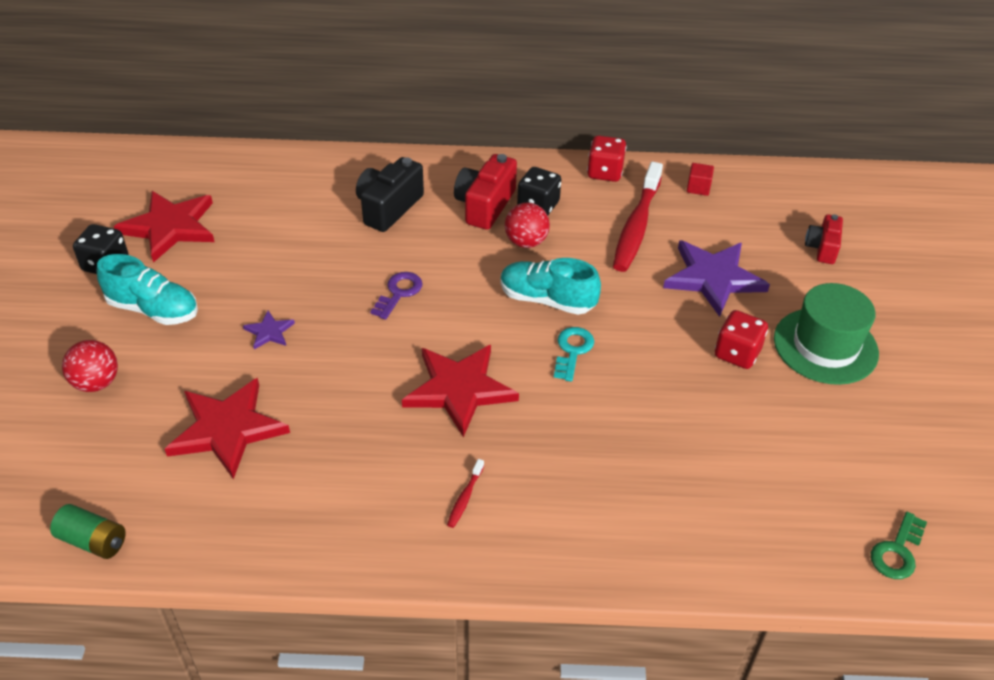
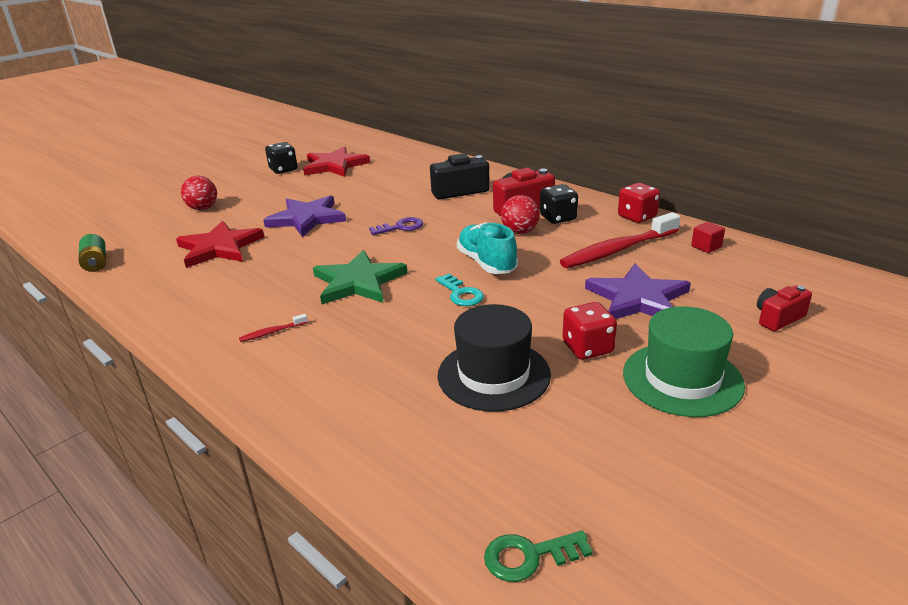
camera: 45 degrees right, 15 degrees down
turquoise shoe [97,254,198,325] -> none
purple star [243,311,295,350] -> purple star [263,195,346,237], size x2.17
red star [402,345,519,437] -> green star [313,250,408,304]
turquoise key [554,327,594,382] -> turquoise key turned 90 degrees clockwise [436,274,484,306]
none -> black hat [437,304,551,412]

